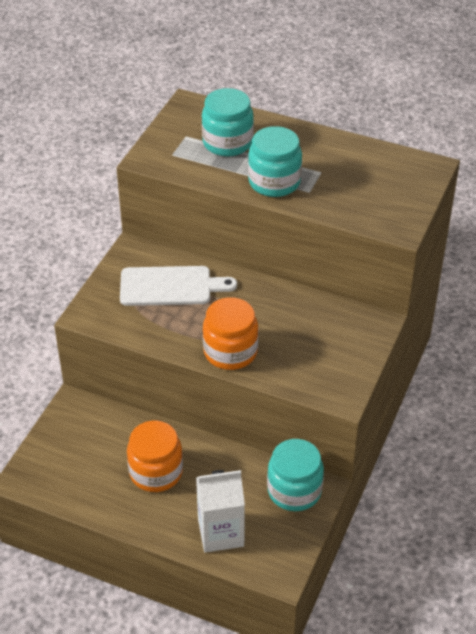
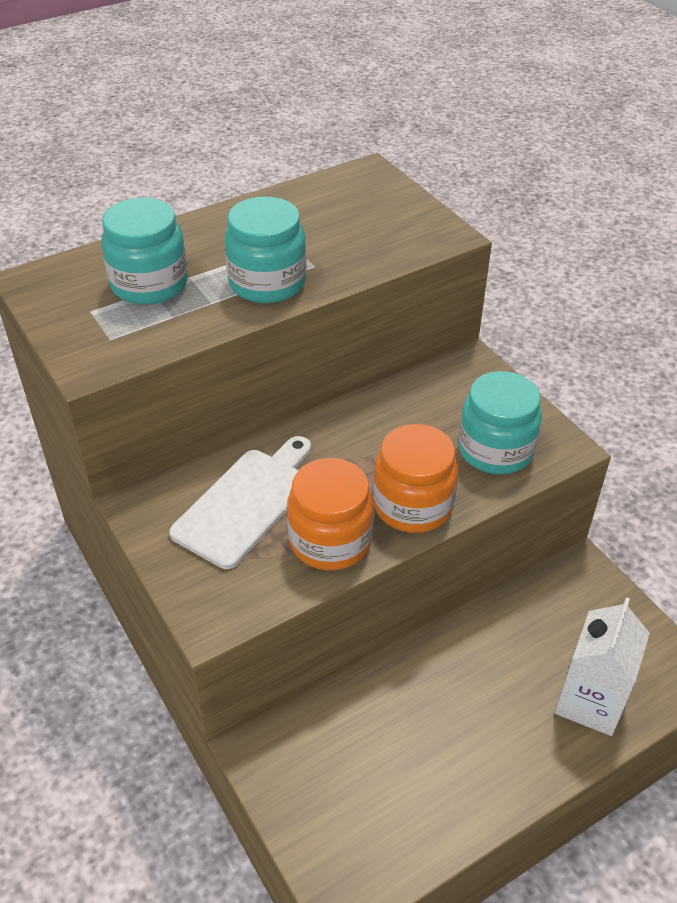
camera: 55 degrees left, 0 degrees up
orange jar [127,420,183,492] -> orange jar moved to [287,458,374,570]
turquoise jar [267,439,324,511] -> turquoise jar moved to [458,371,542,474]

